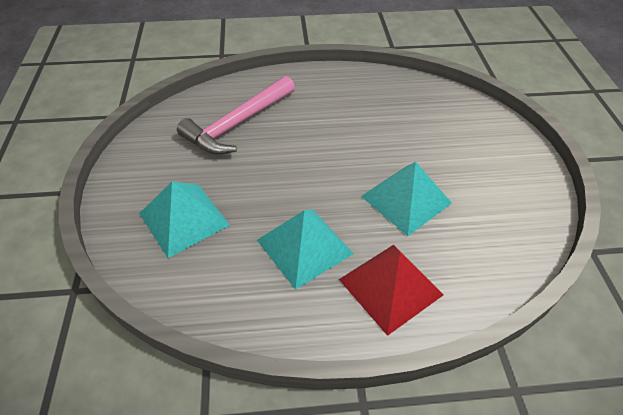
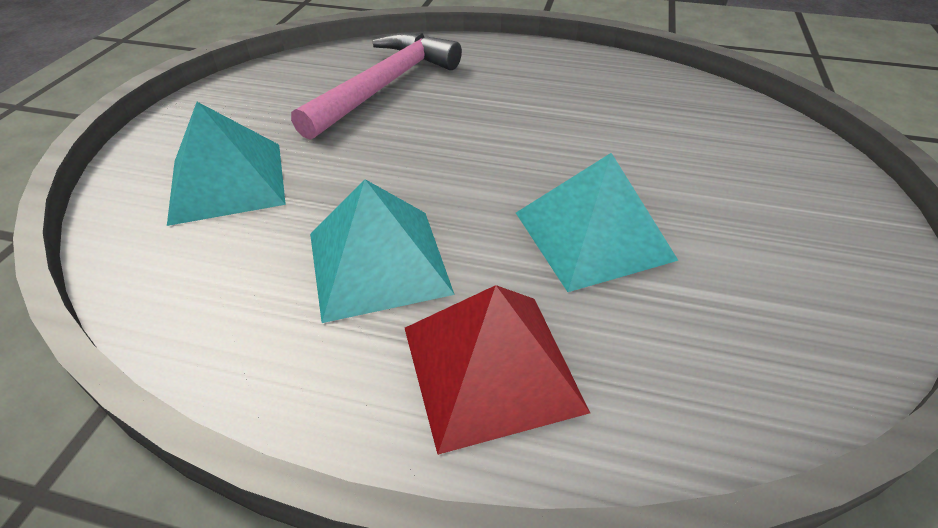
camera: 20 degrees right, 5 degrees down
pink hammer [177,76,295,154] -> pink hammer turned 150 degrees clockwise [291,32,462,140]

